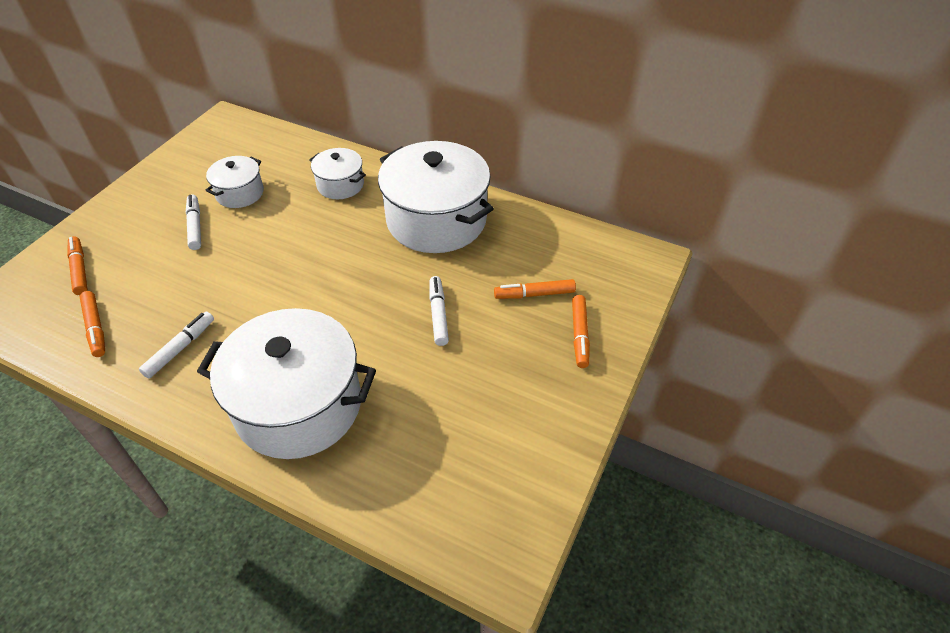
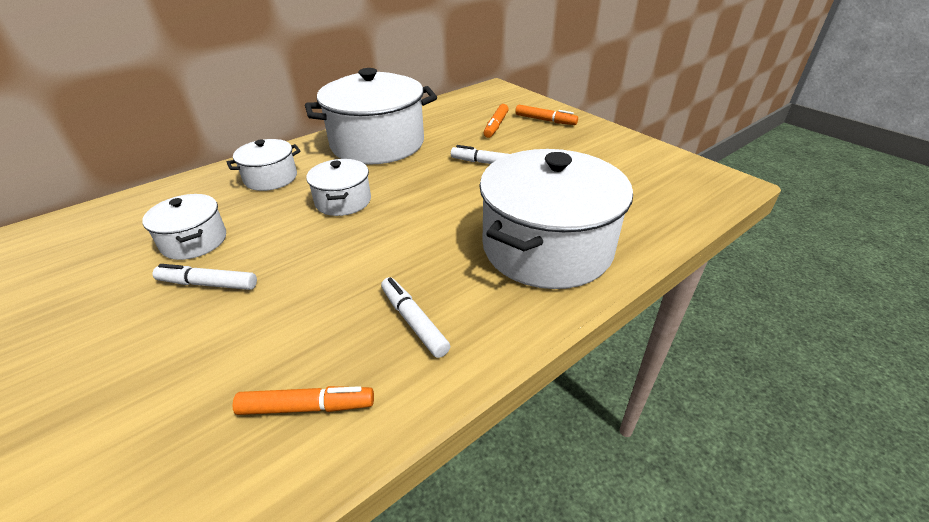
camera: 65 degrees left, 10 degrees down
orange marker [67,236,88,295] -> none
none -> white pot [306,159,371,216]

